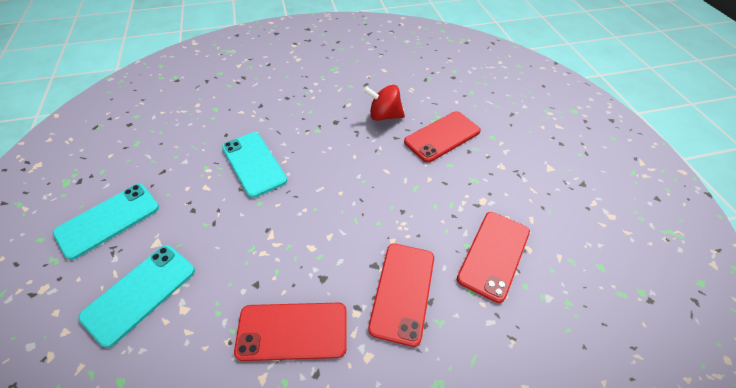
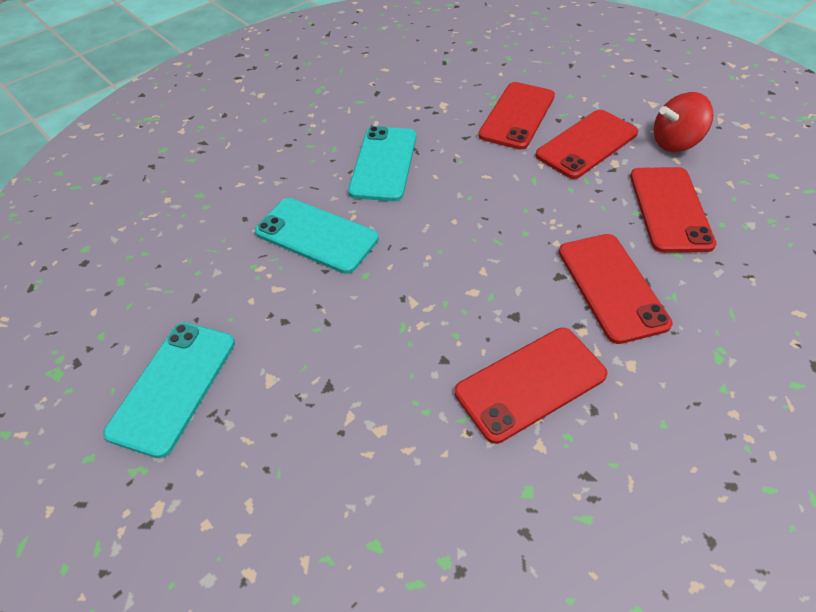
camera: 25 degrees left, 0 degrees up
turquoise phone [78,245,195,348] -> turquoise phone moved to [348,126,416,201]
red spinning top [363,85,405,121] -> red spinning top moved to [654,92,713,152]
none -> red phone [535,110,638,179]

